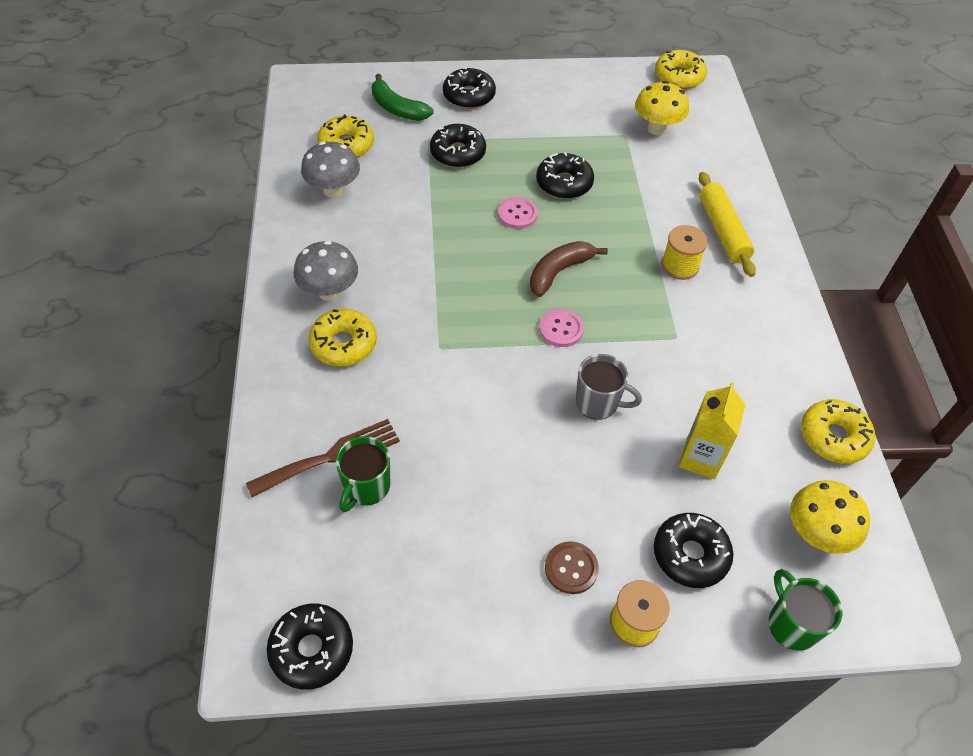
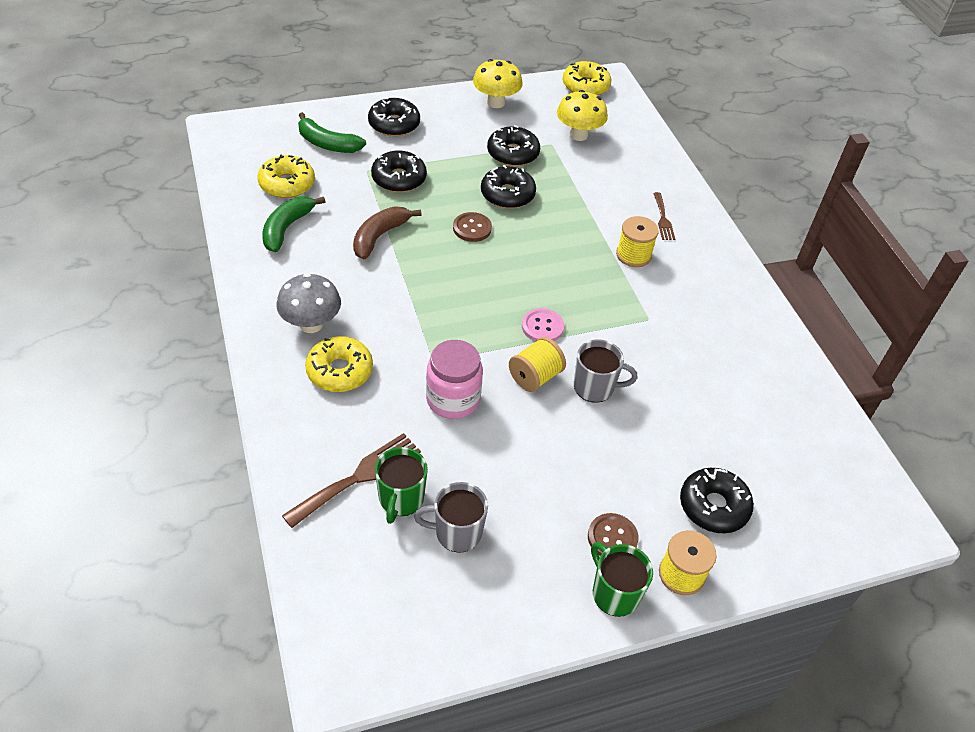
camera: 15 degrees left, 5 degrees down
black donut [267,604,353,690] -> black donut moved to [487,125,540,166]
grey mushroom [301,142,360,198] -> green banana [262,196,325,252]
pink button [498,197,538,229] -> brown button [453,212,492,242]
brown banana [530,241,608,297] -> brown banana moved to [353,207,422,260]
yellow carton [679,382,746,479] -> none
yellow rolling pin [699,172,756,277] -> brown fork [653,192,675,240]
green mug [769,569,842,651] -> green mug moved to [591,542,653,617]
yellow mushroom [790,480,870,554] -> yellow mushroom moved to [473,59,523,108]
yellow donut [801,399,875,464] -> none
none -> grey mug [414,482,488,553]
none -> pink jar [426,340,483,419]
none -> yellow spool [509,337,566,392]

